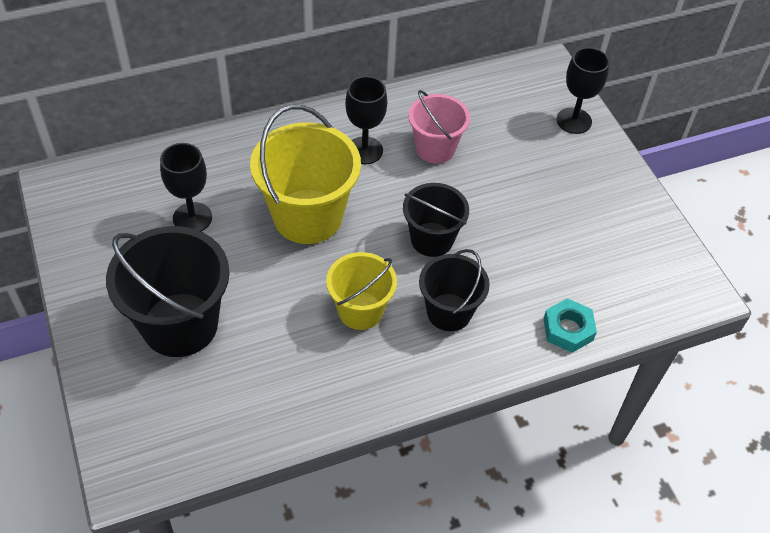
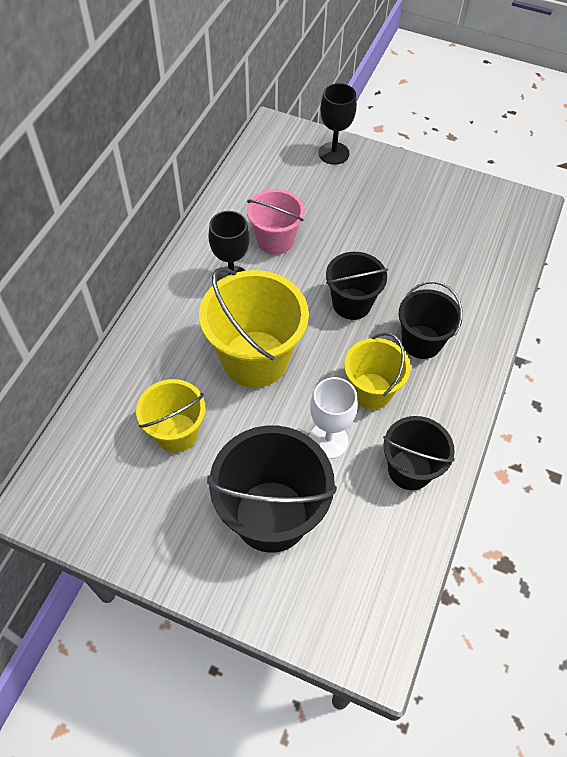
camera: 45 degrees left, 5 degrees up
black goblet [160,143,212,231] -> yellow bucket [136,379,205,453]
turquoise nut [543,298,597,353] -> none
none -> white goblet [309,377,358,459]
none -> black bucket [383,416,455,490]

